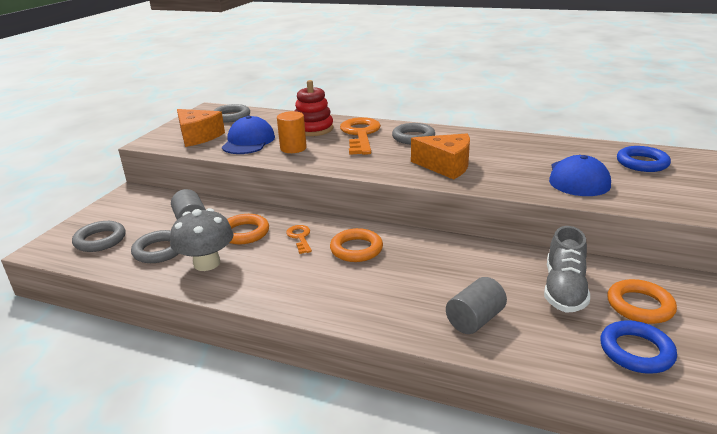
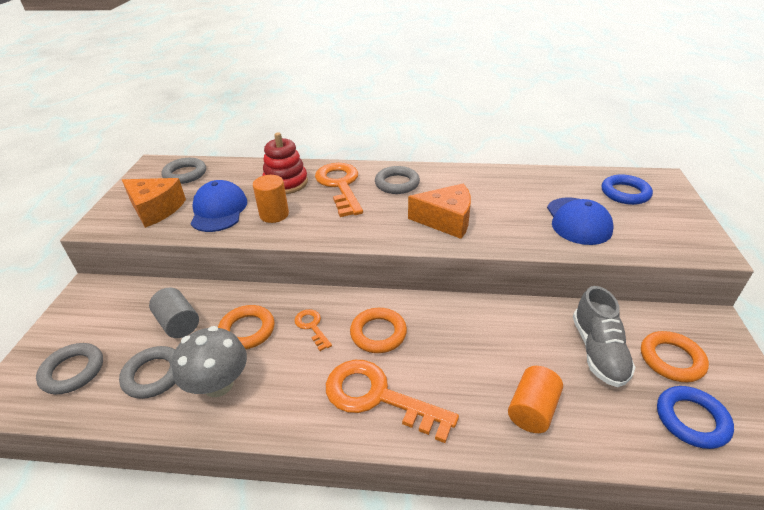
camera: 15 degrees left, 10 degrees up
grey cylinder [446,277,507,334] -> orange cylinder [508,366,563,433]
none -> orange key [326,360,459,443]

